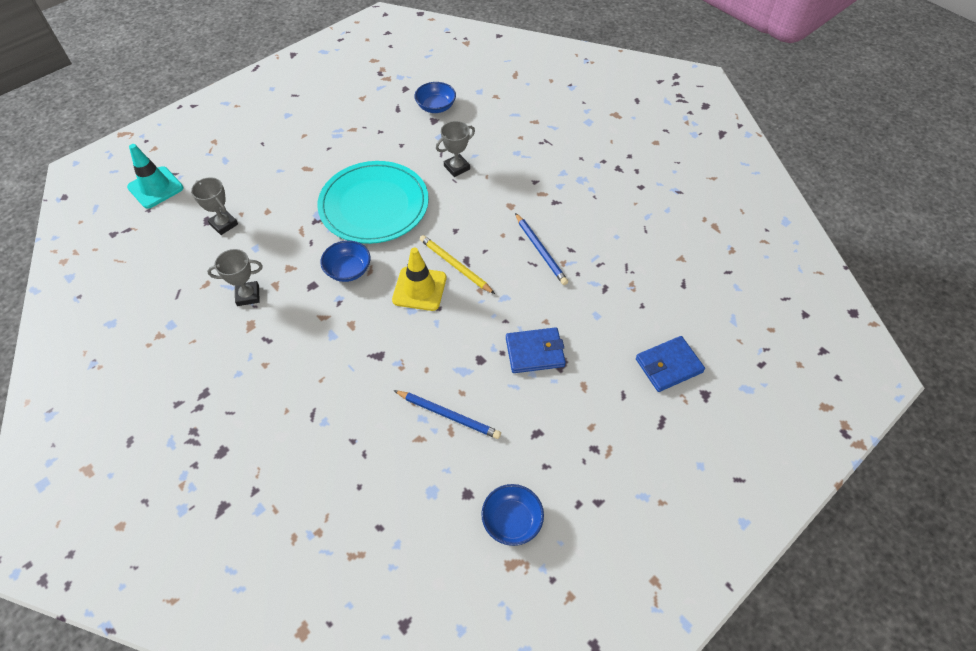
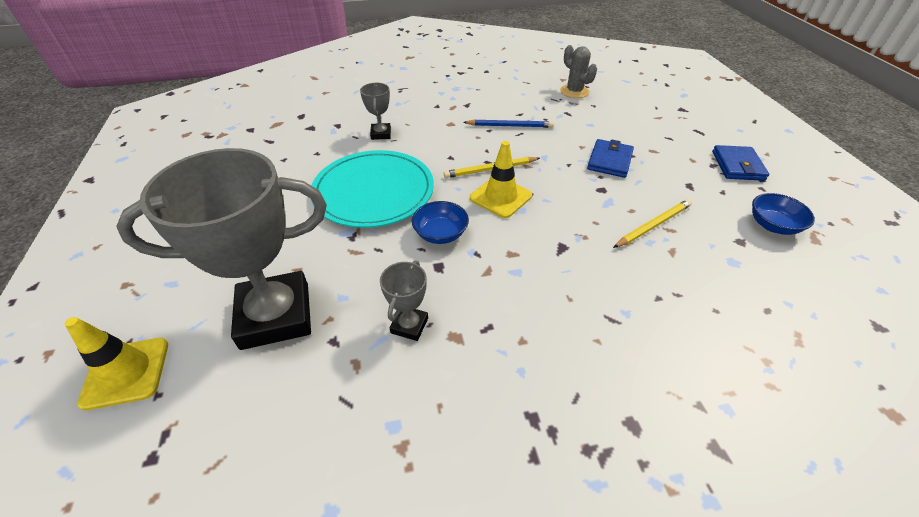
camera: 60 degrees left, 10 degrees down
turquoise traffic cone [127,144,183,209] -> yellow traffic cone [65,317,168,410]
grey trophy [191,177,238,235] -> grey trophy [116,148,327,350], size x2.31
blue pencil [393,390,501,439] -> yellow pencil [613,199,692,248]
blue bowl [414,82,456,113] -> none
blue wallet [636,336,705,392] -> blue wallet moved to [712,145,769,181]
none -> grey cactus [560,45,597,98]

